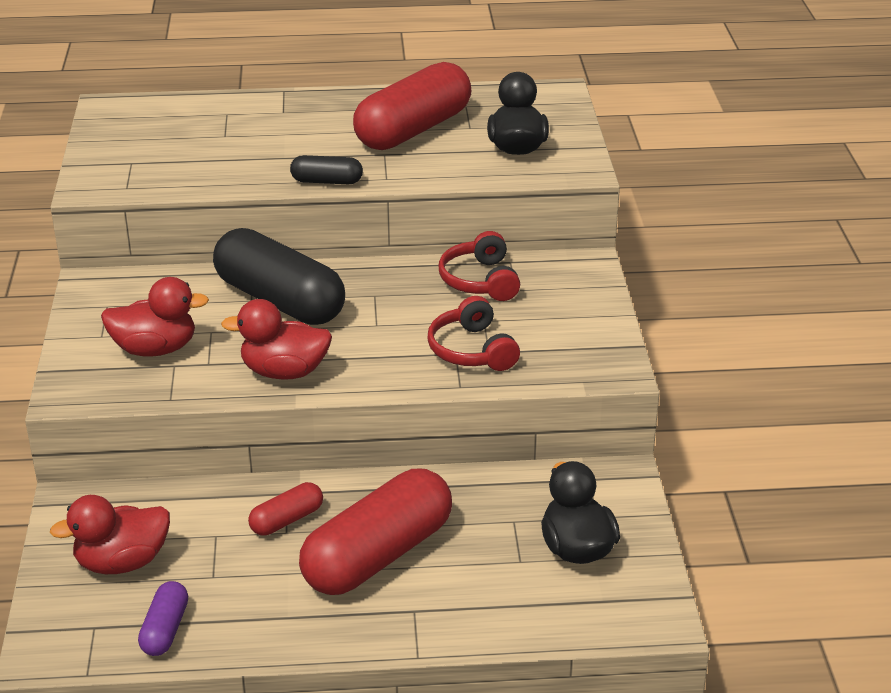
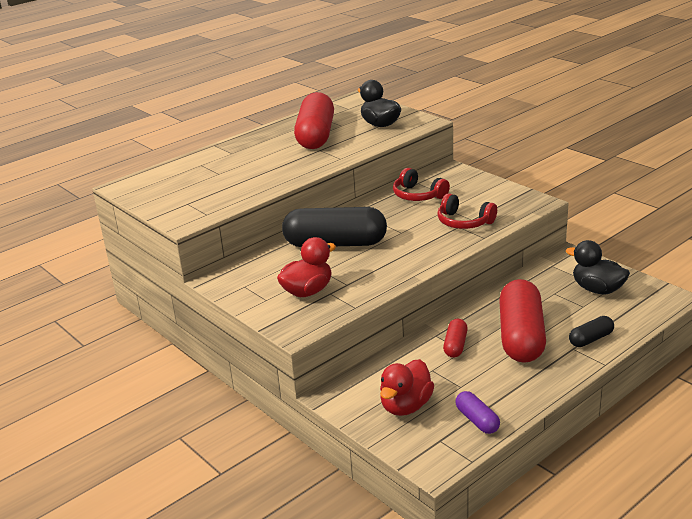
camera: 35 degrees left, 5 degrees down
red duck [221,299,332,380] -> none
black capsule [290,155,363,184] -> black capsule moved to [569,316,614,347]

